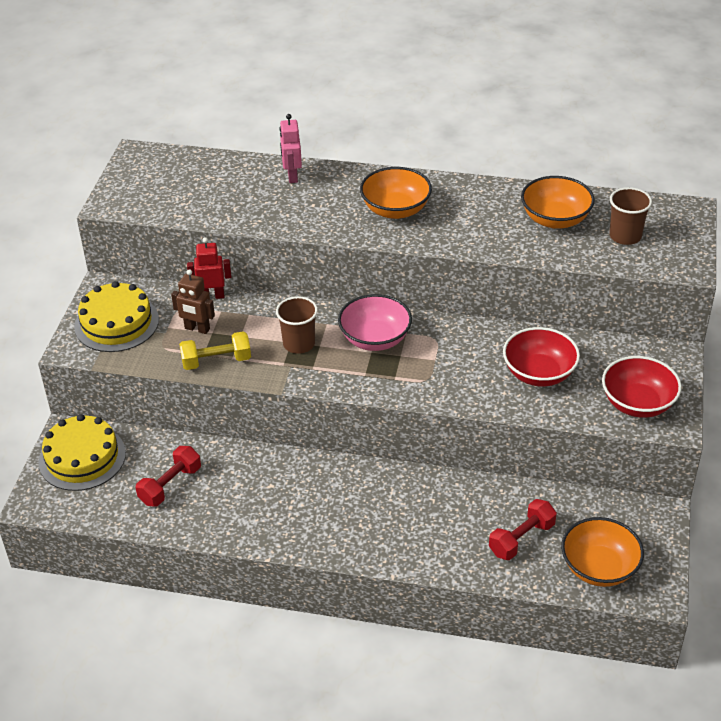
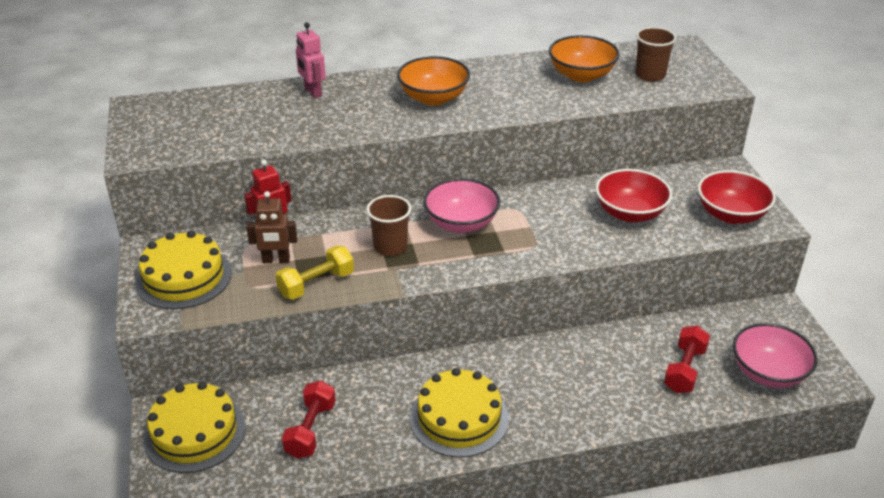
camera: 25 degrees left, 5 degrees down
orange bowl [561,517,644,587] -> pink bowl [733,323,818,388]
none -> yellow cake [410,368,509,457]

